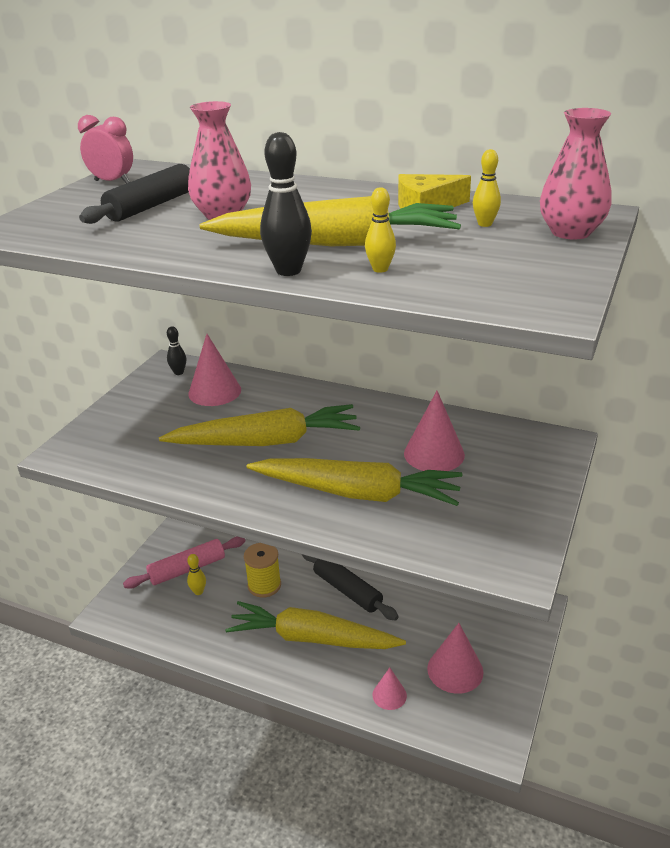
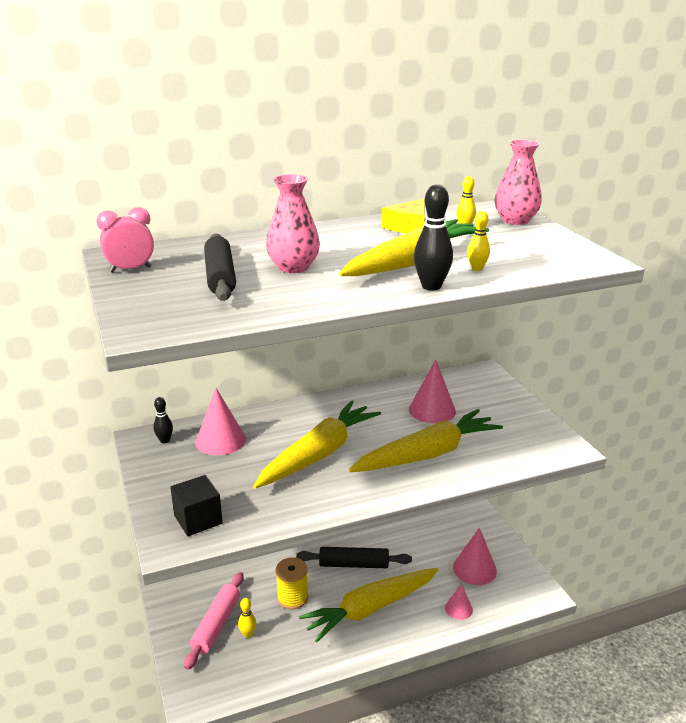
camera: 45 degrees left, 5 degrees down
none -> black cube [170,475,223,536]

